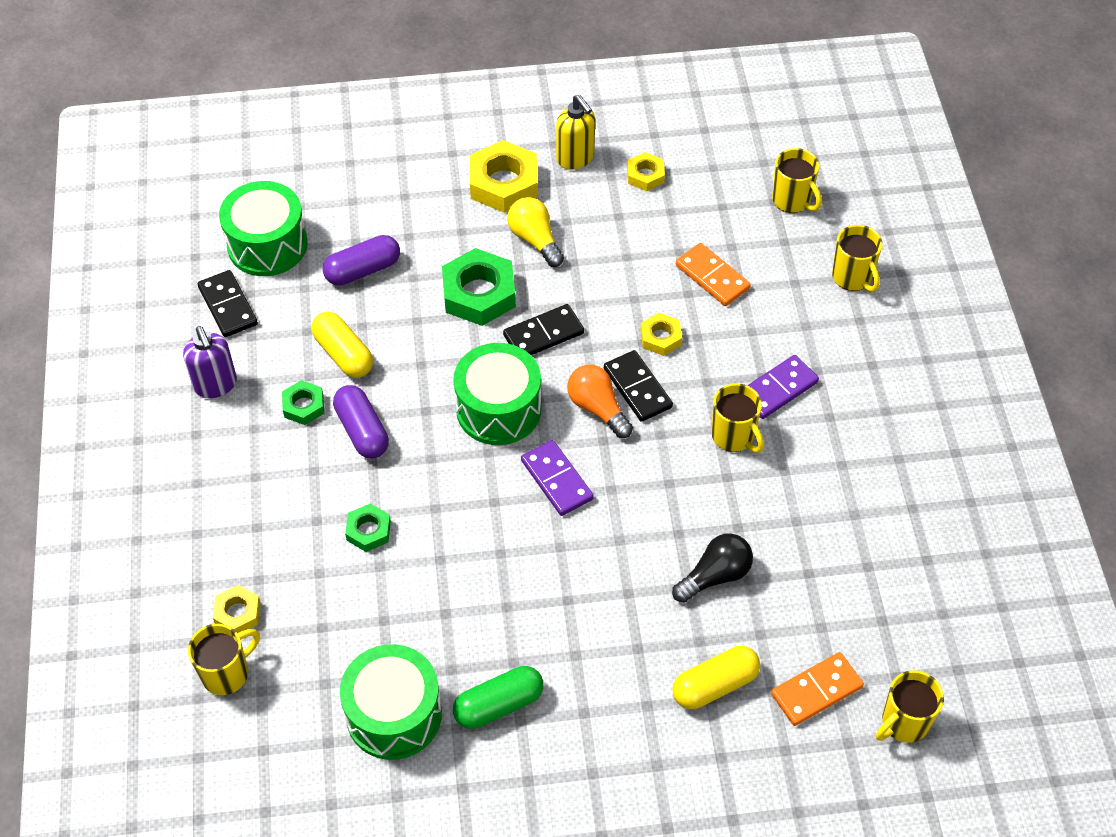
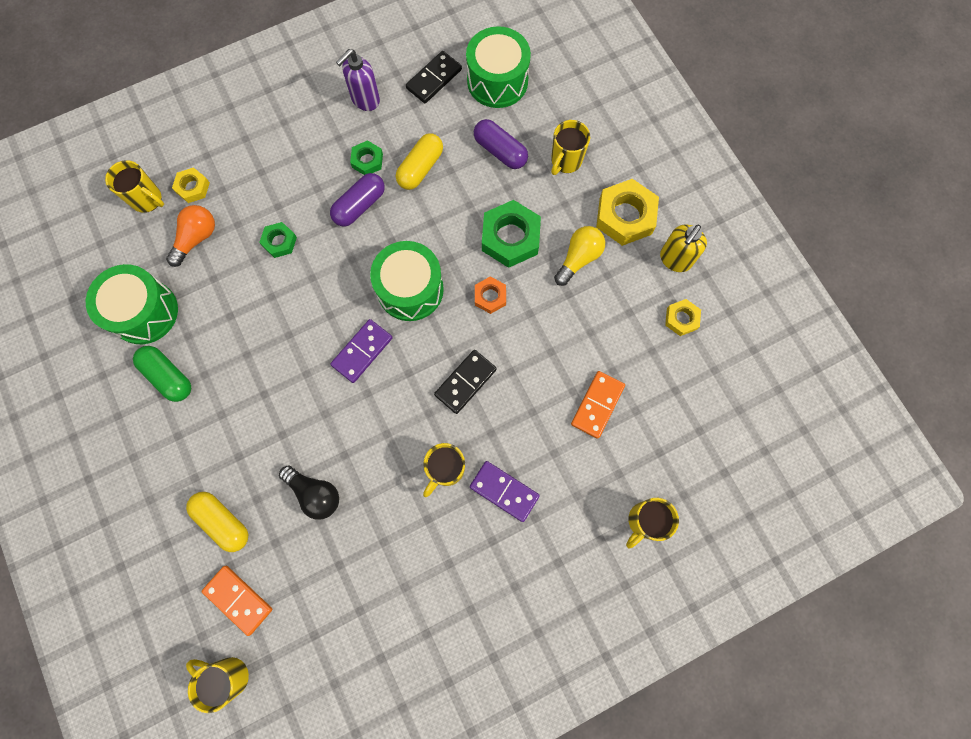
camera: 70 degrees right, 20 degrees up
black domino [503,304,584,355] -> orange nut [475,277,506,314]
orange light bulb [567,365,633,438] -> orange light bulb moved to [166,205,215,267]
yellow nut [640,313,682,356] -> none
yellow mug [772,148,822,213] -> yellow mug moved to [551,120,590,175]

